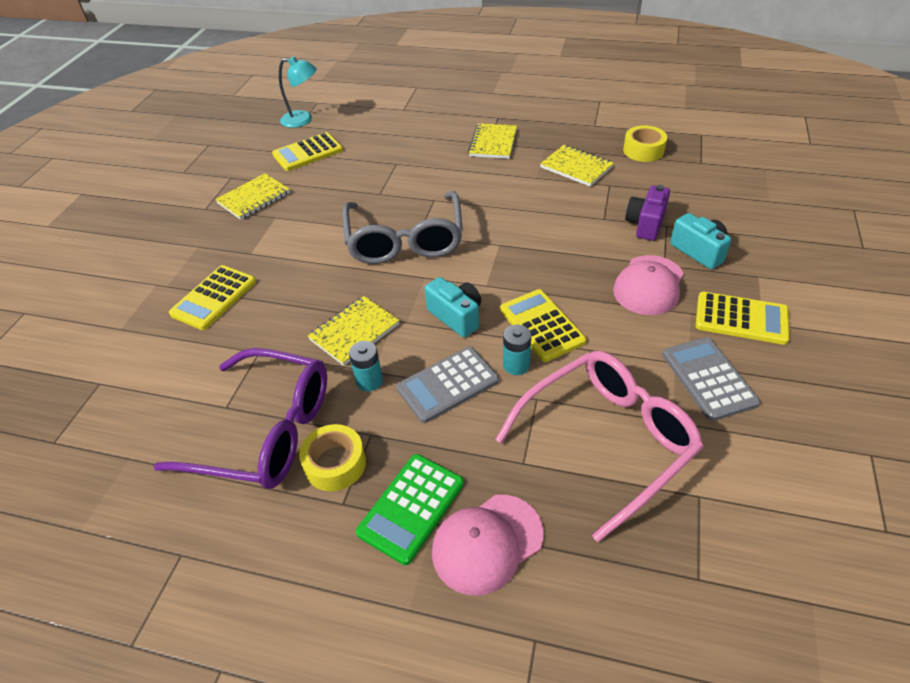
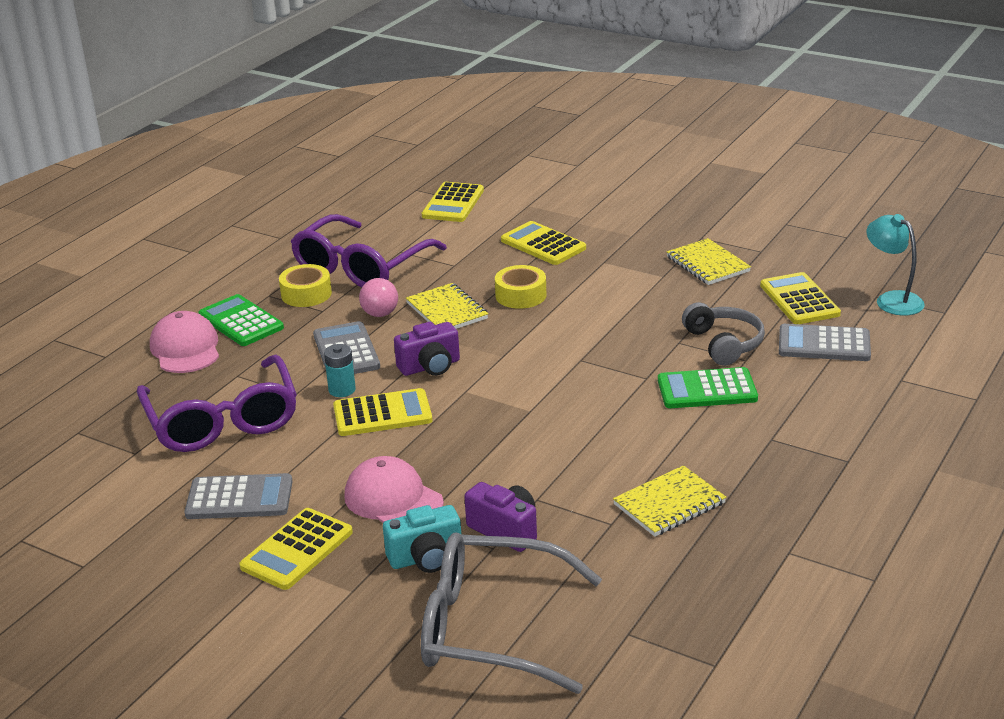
camera: 105 degrees right, 15 degrees down
turquoise lamp [279,56,317,128] -> turquoise lamp turned 120 degrees clockwise [866,214,925,315]
grey glasses [342,191,463,264] -> grey glasses moved to [421,532,602,694]
turquoise battery [349,341,383,391] -> pink ball [359,278,398,317]
turquoise camera [425,277,481,338] -> purple camera [394,322,460,376]
yellow notebook [468,123,517,159] -> none
pink glasses [495,351,704,542] -> purple glasses [137,355,297,452]
yellow tape [623,125,667,162] -> yellow tape moved to [495,265,546,309]
none -> yellow calculator [422,182,484,222]
none -> green calculator [658,367,758,408]
none -> grey headphones [682,302,765,366]
none -> grey calculator [779,324,871,361]

